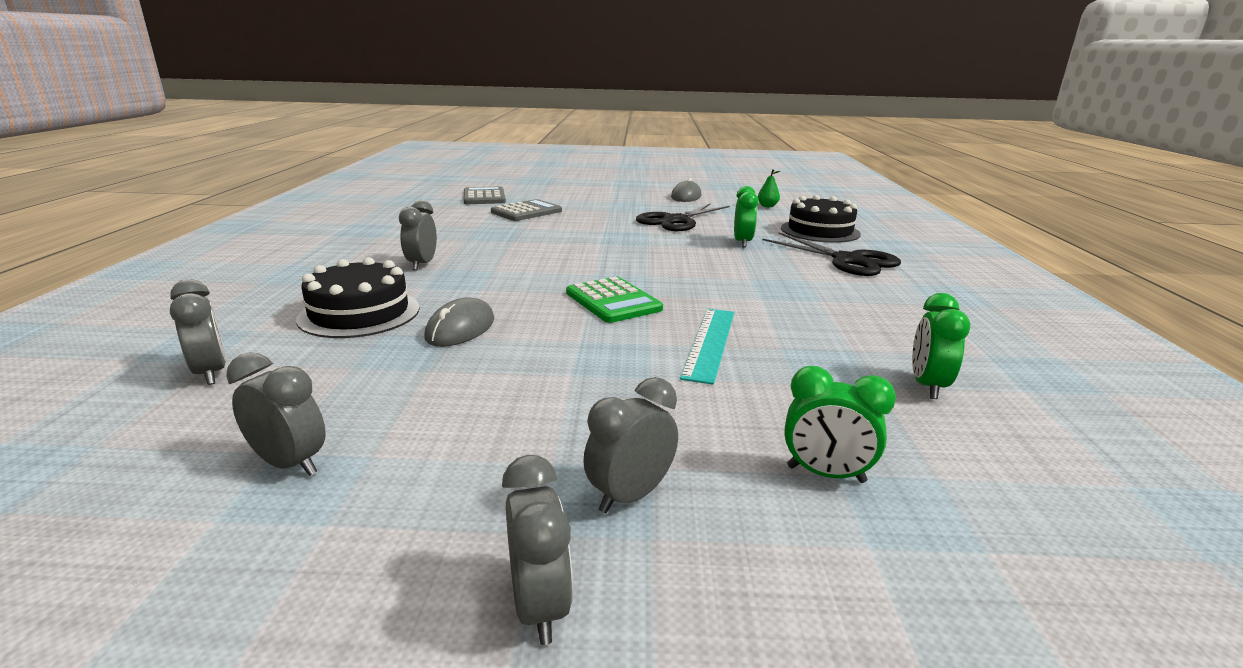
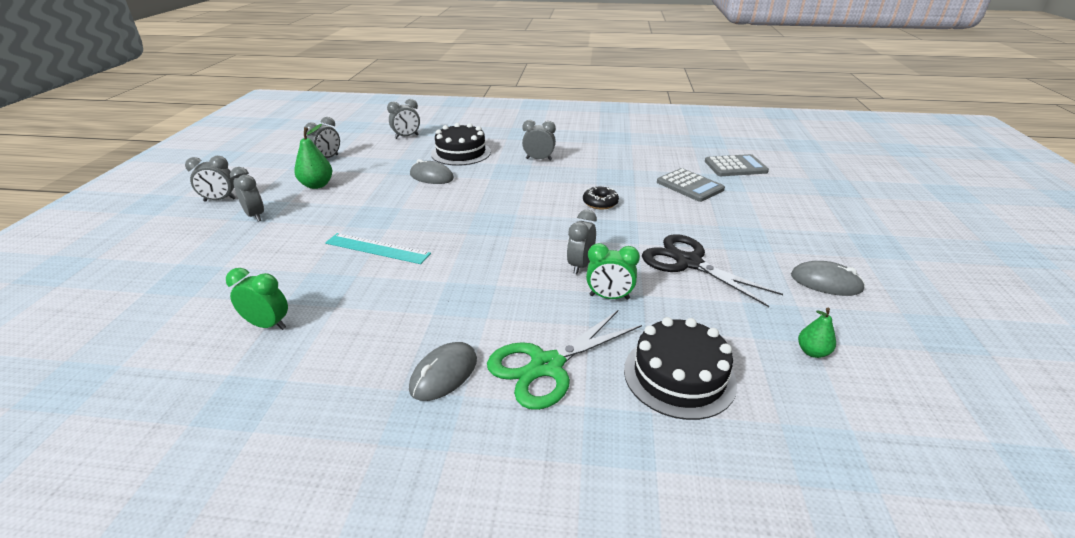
camera: 95 degrees right, 10 degrees up
green calculator [566,277,663,323] -> none
black scissors [762,232,901,276] -> green scissors [487,310,642,410]
green clock [784,366,896,483] -> none
none -> green pear [294,124,332,189]
none -> grey mouse [409,342,477,401]
none -> grey clock [567,210,597,274]
none -> black donut [583,187,619,210]

